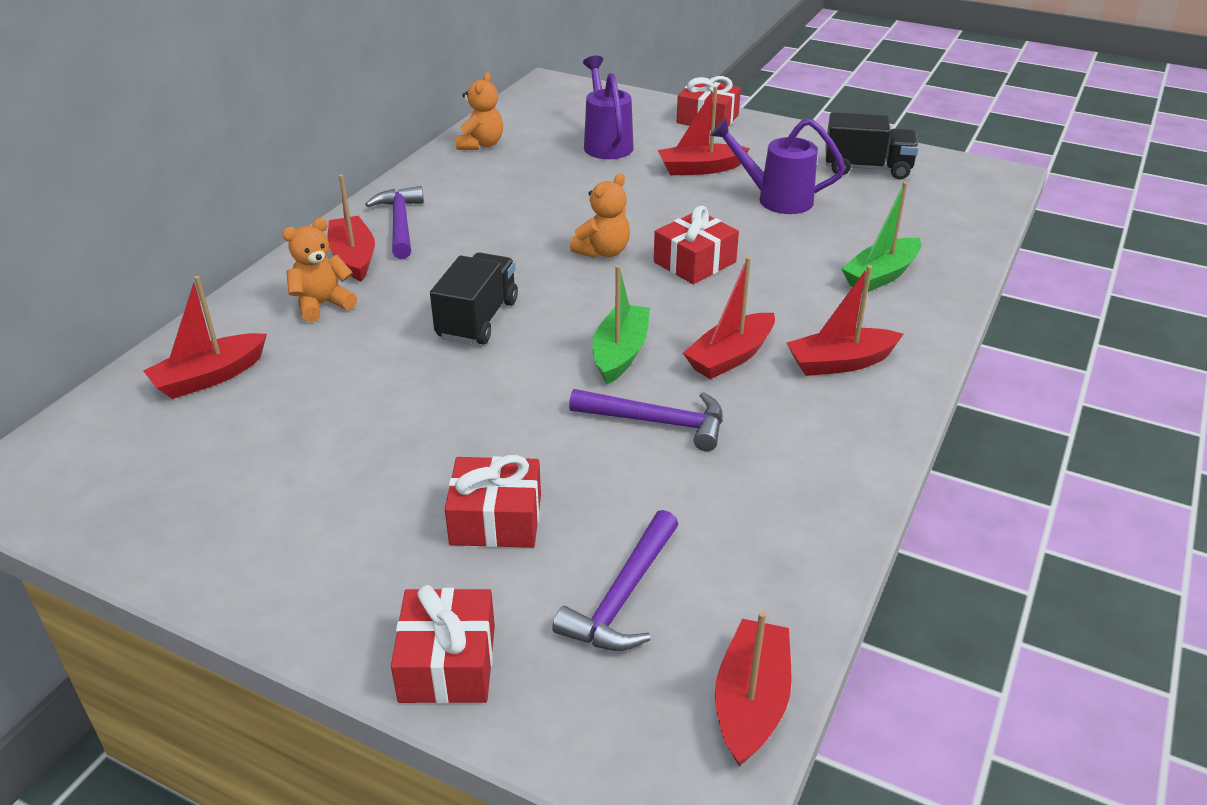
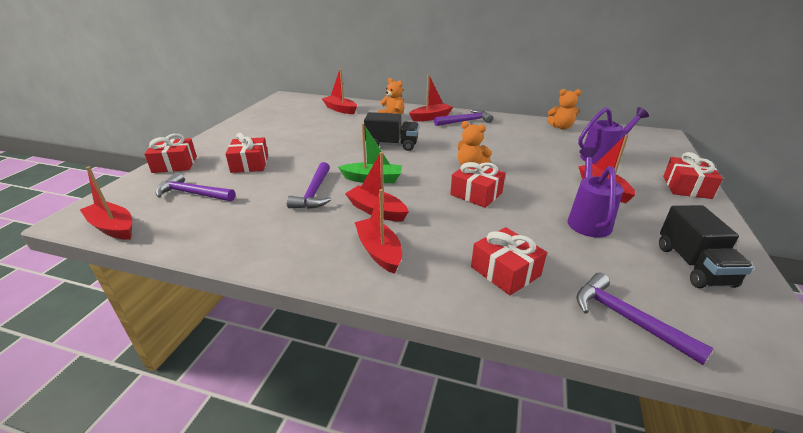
camera: 80 degrees right, 5 degrees down
red boat [715,611,792,766] -> red boat turned 150 degrees counterclockwise [80,166,132,240]
green boat [841,182,921,292] -> red gift [471,227,547,295]
none -> purple hammer [576,273,714,365]

